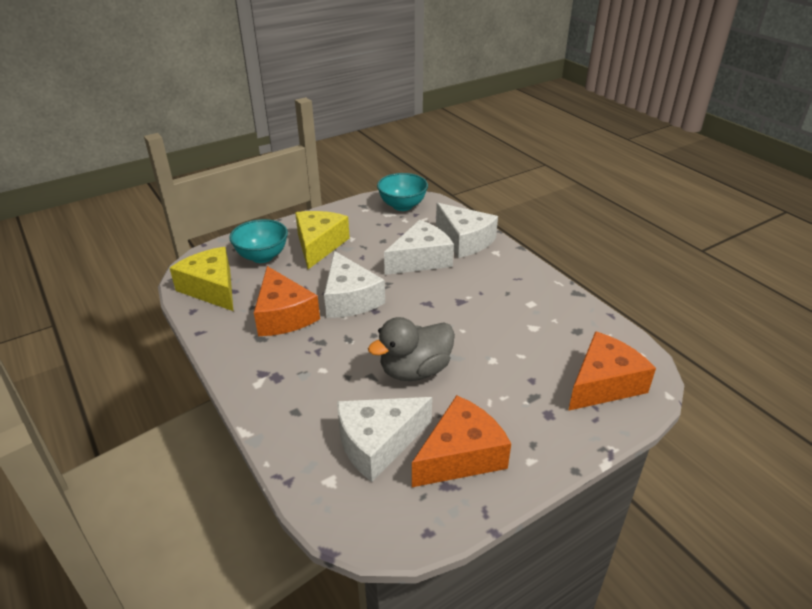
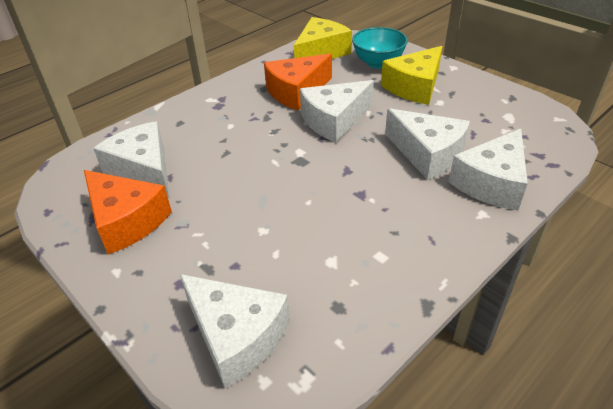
camera: 80 degrees right, 5 degrees up
yellow cheese [295,211,350,269] -> yellow cheese turned 135 degrees clockwise [381,46,443,105]
grey duck [368,317,455,381] -> none
turquoise bowl [377,173,428,211] -> none
orange cheese [568,331,656,411] -> white cheese [180,274,290,388]

